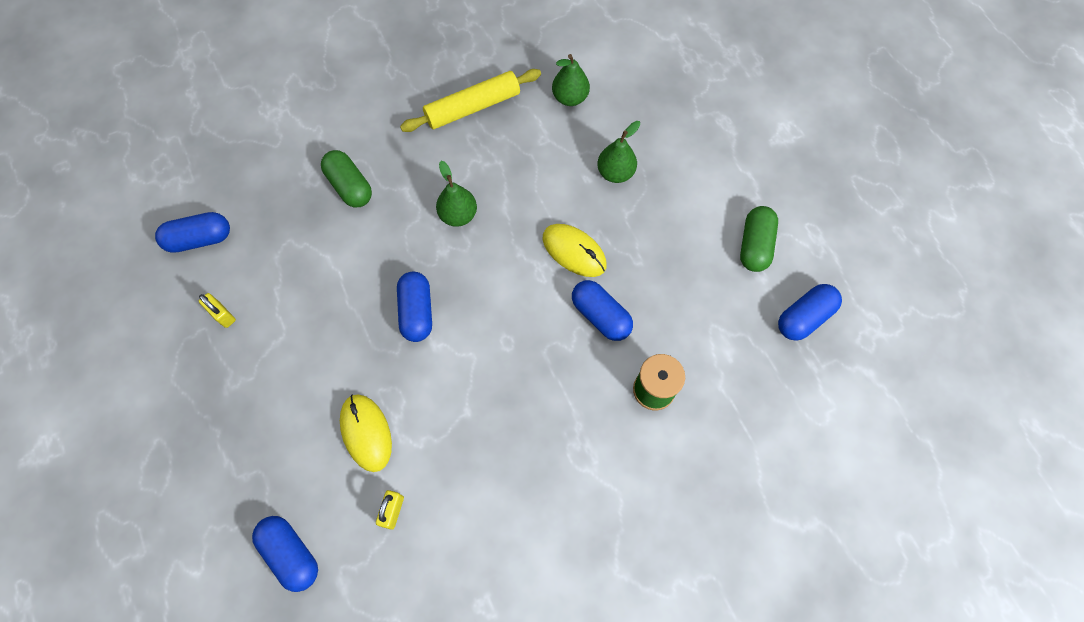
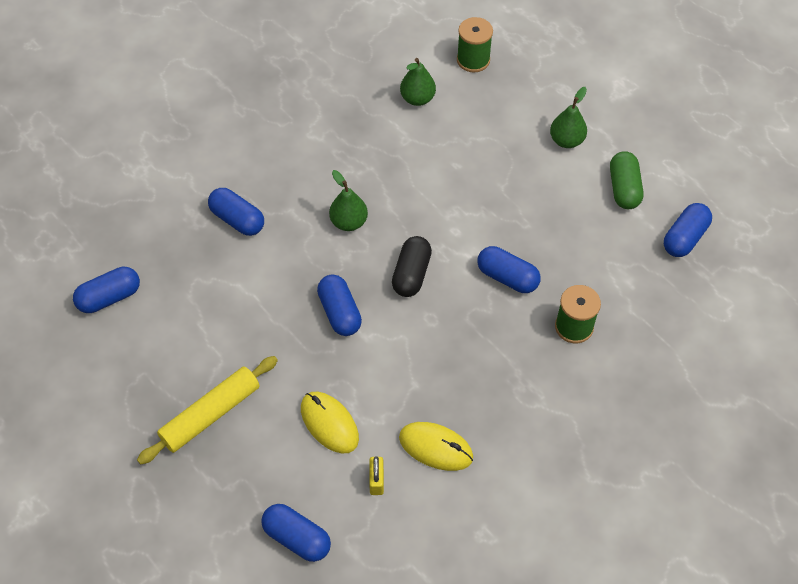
camera: 15 degrees left, 10 degrees down
yellow padlock [199,293,236,328] -> none
green capsule [321,150,372,207] -> blue capsule [208,188,264,236]
yellow rolling pin [400,69,541,132] -> yellow rolling pin moved to [137,356,278,465]
yellow mouse [543,224,607,277] -> yellow mouse moved to [399,422,473,471]
green pear [597,121,640,183] -> green pear moved to [550,87,587,148]
none -> black capsule [392,236,432,297]
none -> green spool [457,17,493,72]

